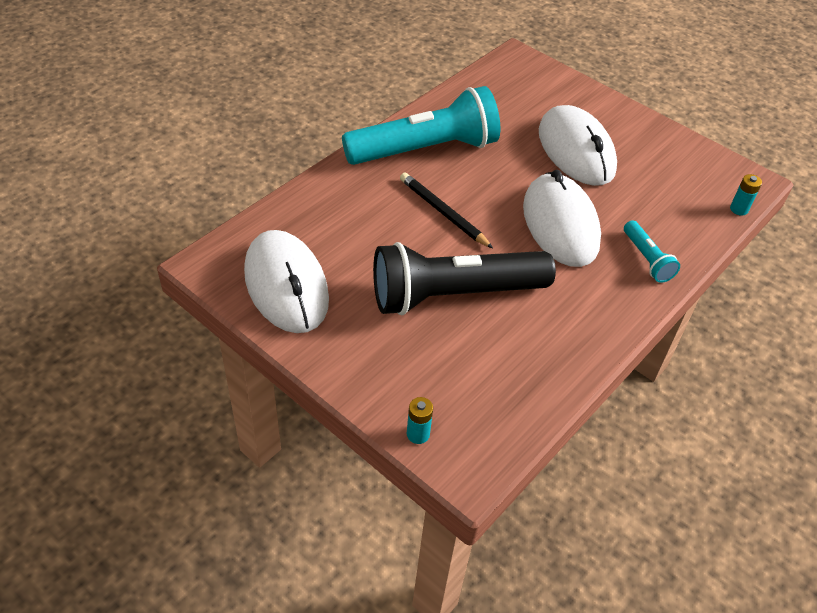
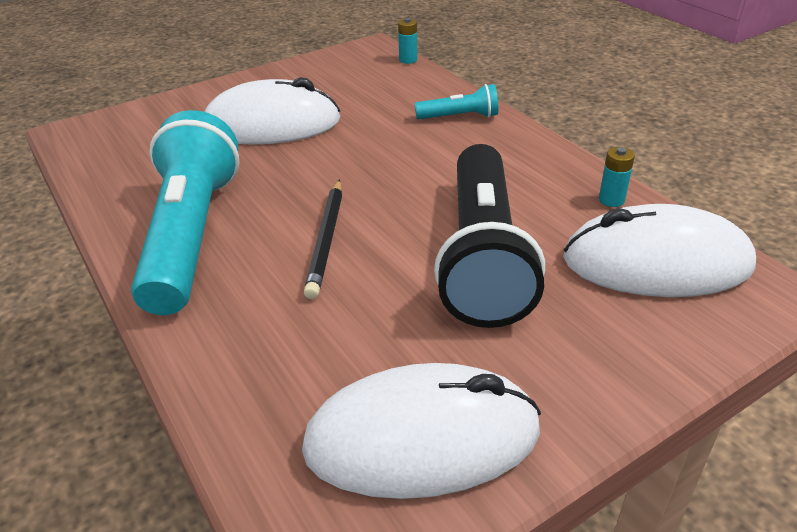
camera: 70 degrees left, 10 degrees down
black pencil [400,172,493,248] -> black pencil turned 60 degrees counterclockwise [304,179,342,299]
turquoise battery [407,397,433,444] -> turquoise battery moved to [599,147,635,207]
white mouse [523,170,601,267] -> white mouse moved to [563,204,756,297]

